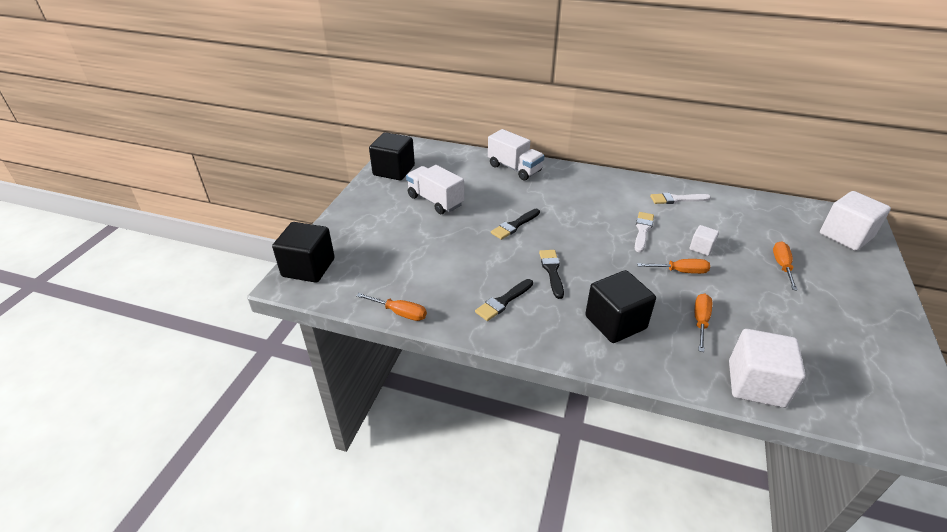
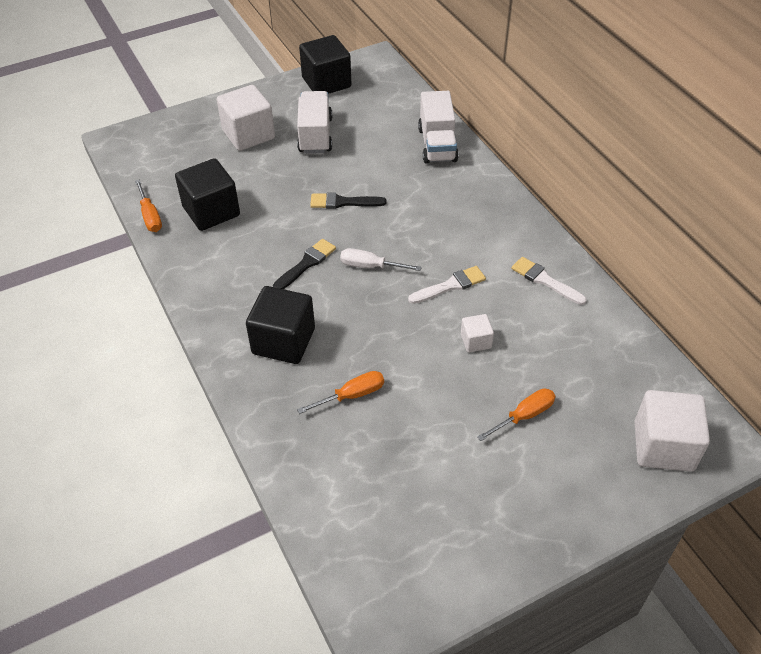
camera: 45 degrees right, 10 degrees up
black cube [272,222,335,283] -> black cube moved to [175,158,240,231]
black brush [475,279,533,321] -> none
orange screwdriver [637,259,710,274] -> none
white cube [729,329,806,408] -> white cube moved to [217,85,275,151]
none -> white screwdriver [340,248,422,271]

